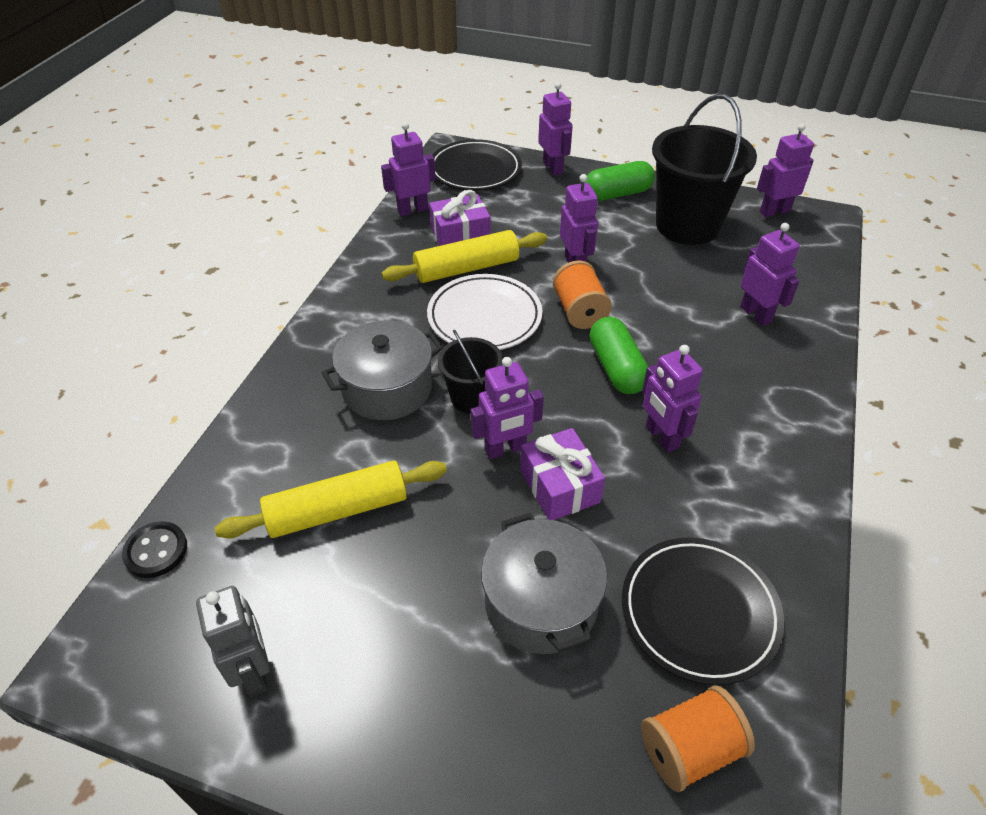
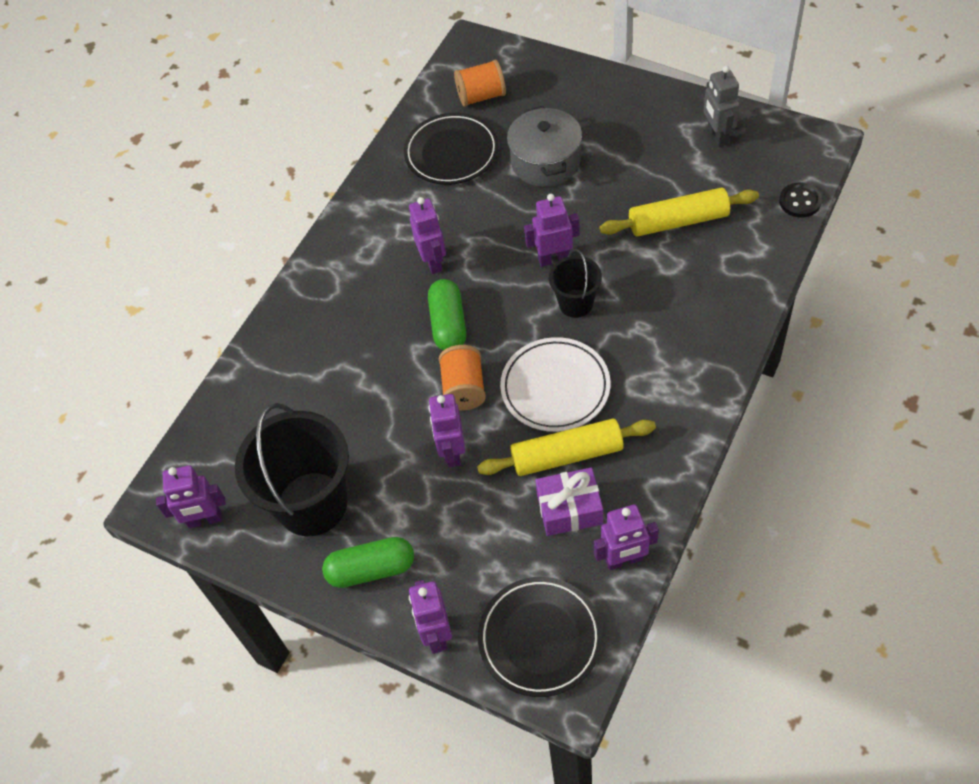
camera: 165 degrees left, 10 degrees up
grey pot [321,321,443,420] -> none
purple gift [520,428,605,520] -> none
purple robot [740,223,800,326] -> none

